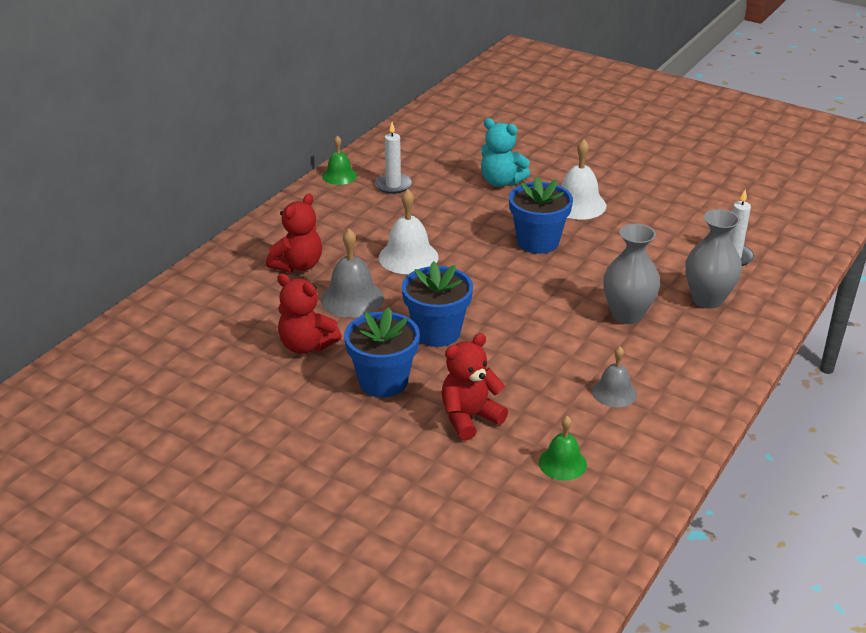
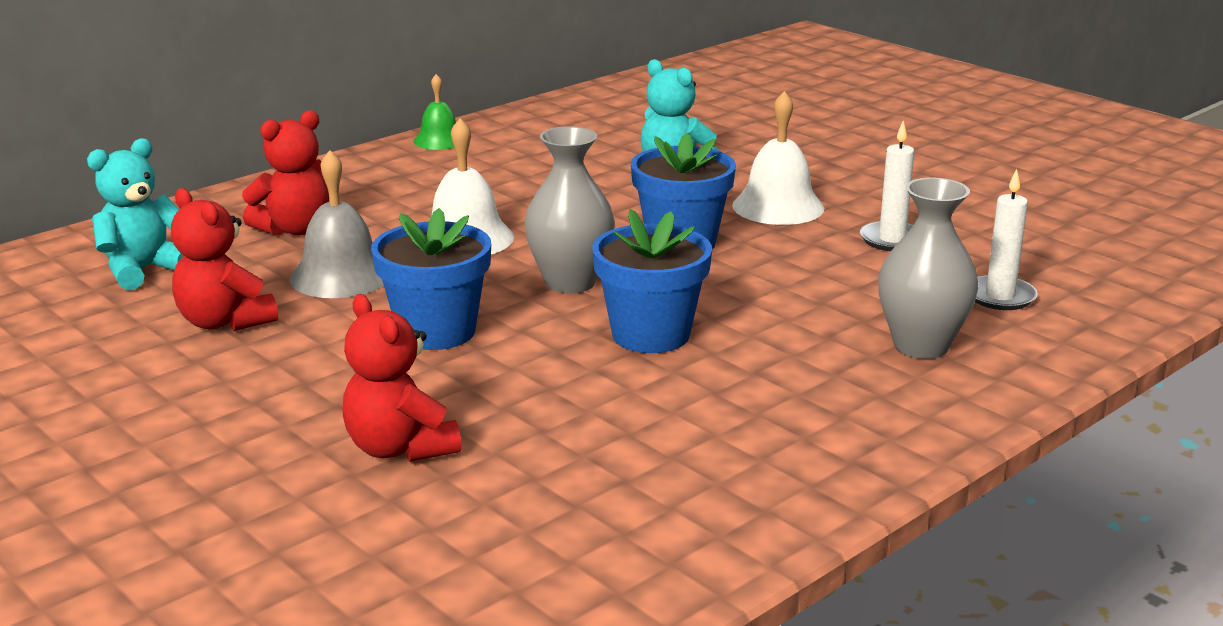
camera: 15 degrees right, 10 degrees down
blue flower pot [344,307,420,398] -> blue flower pot moved to [592,209,712,353]
white candle [375,122,412,194] -> white candle moved to [860,121,914,251]
red teddy bear [441,333,508,441] -> red teddy bear turned 105 degrees counterclockwise [343,294,462,462]
green bell [539,416,587,481] -> none
grey bell [592,347,637,407] -> none
grey vase [603,223,660,324] -> grey vase moved to [524,126,615,293]
none -> turquoise teddy bear [87,138,183,290]

